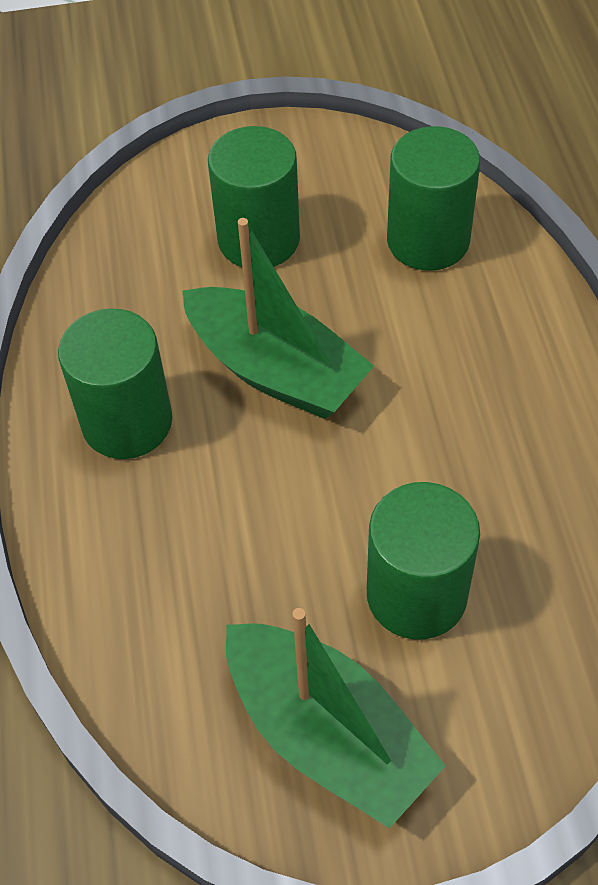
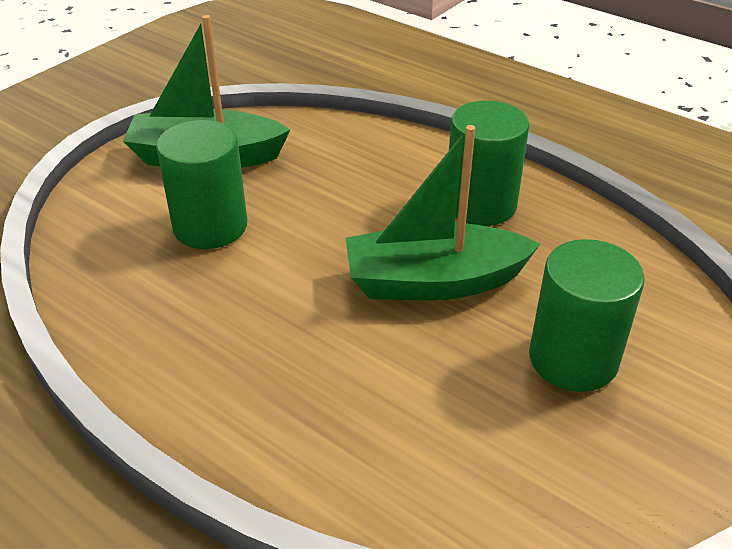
camera: 135 degrees right, 15 degrees down
green cylinder [387,126,480,271] -> none

